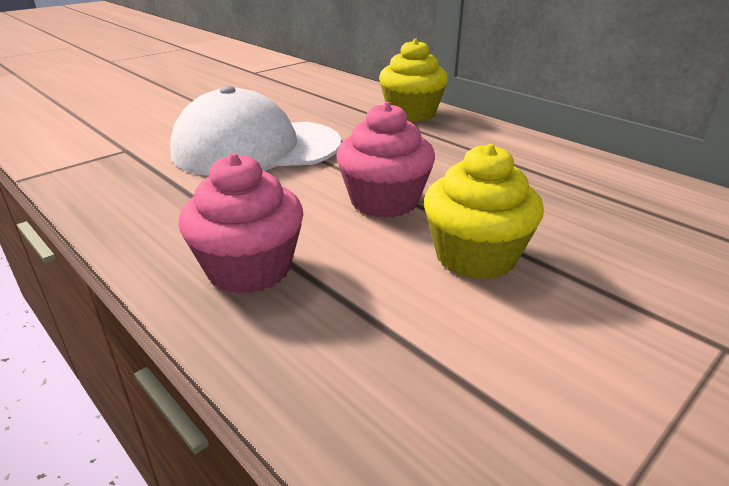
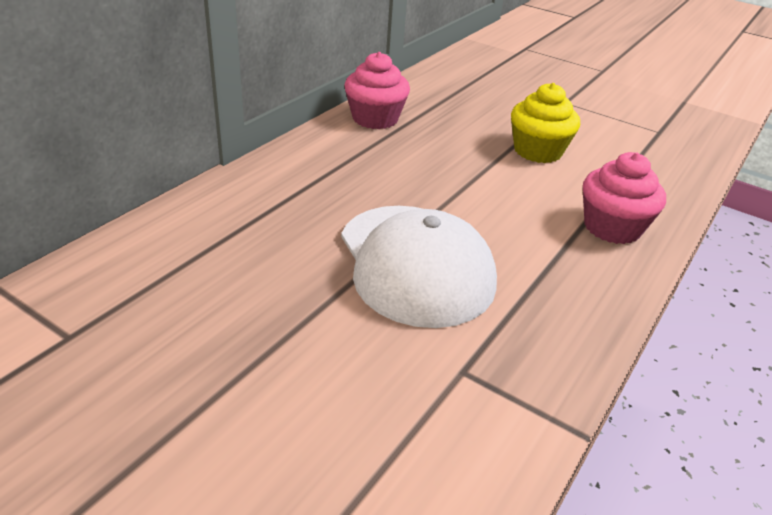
camera: 105 degrees left, 5 degrees up
pink cupcake [336,102,435,218] -> pink cupcake moved to [344,52,410,129]
yellow cupcake [379,39,448,122] -> none

